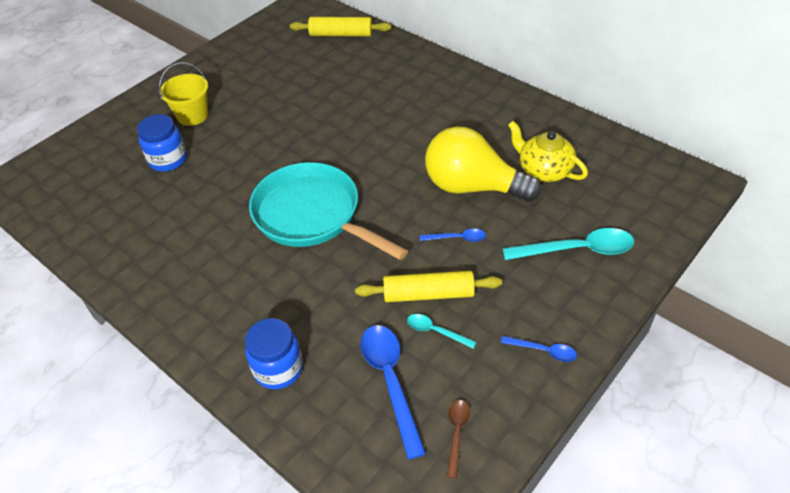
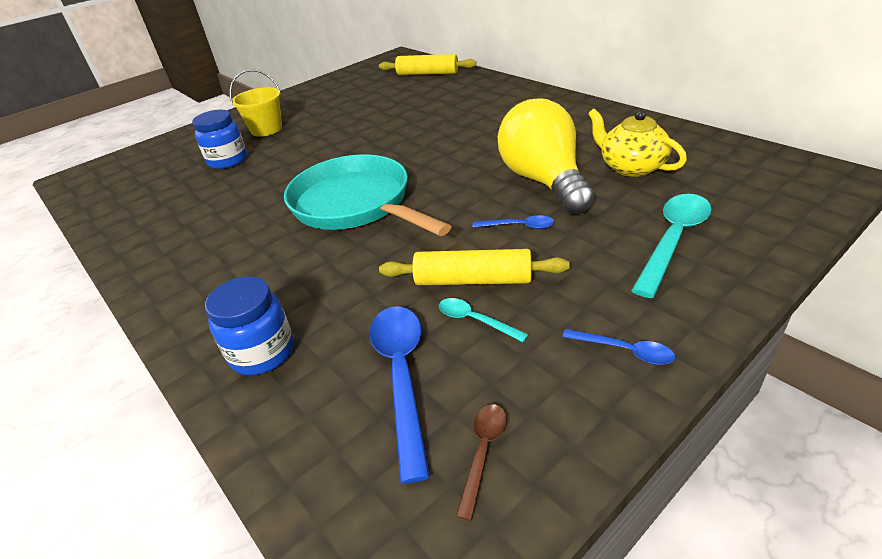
camera: 10 degrees right, 10 degrees down
yellow light bulb [425,127,542,202] -> yellow light bulb turned 45 degrees clockwise [498,98,595,214]
turquoise spoon [502,228,634,260] -> turquoise spoon turned 60 degrees counterclockwise [631,194,712,298]

